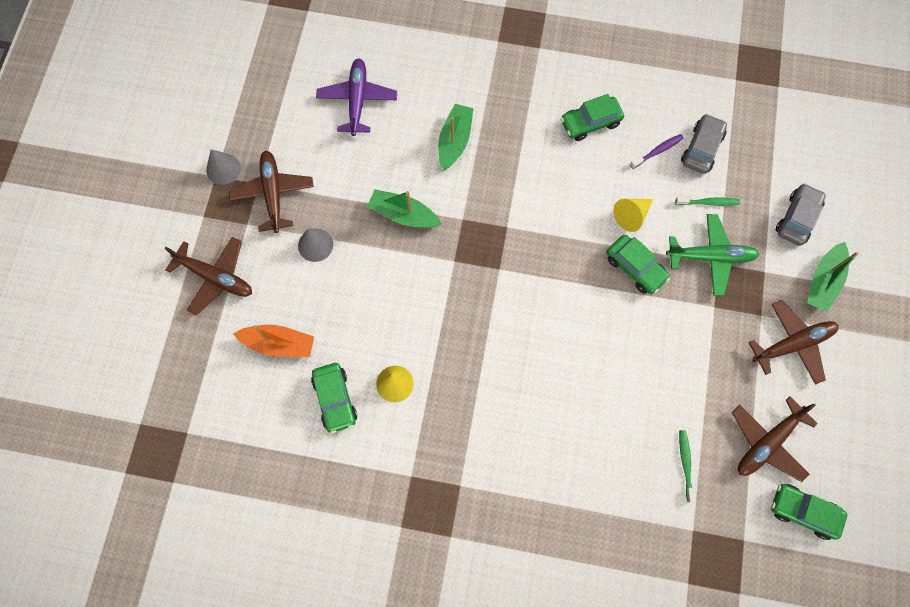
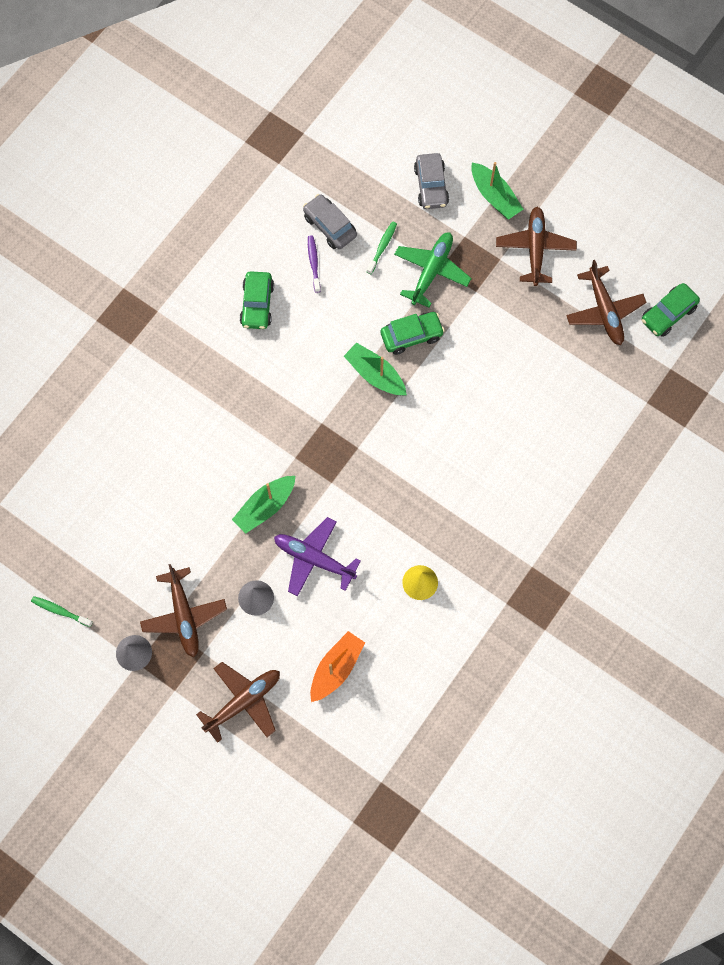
camera: 65 degrees left, 0 degrees up
brown plane [229,151,314,233] -> brown plane turned 120 degrees counterclockwise [140,564,227,657]
green car [311,363,357,434] -> none
purple plane [316,58,397,136] -> purple plane moved to [274,517,361,596]
green boat [438,104,473,170] -> green boat moved to [344,342,407,395]
yellow cone [613,199,653,232] -> none
green toothbrush [679,430,696,503] -> green toothbrush moved to [31,596,93,627]
grey car [776,183,826,246] -> grey car turned 150 degrees counterclockwise [414,153,449,209]

